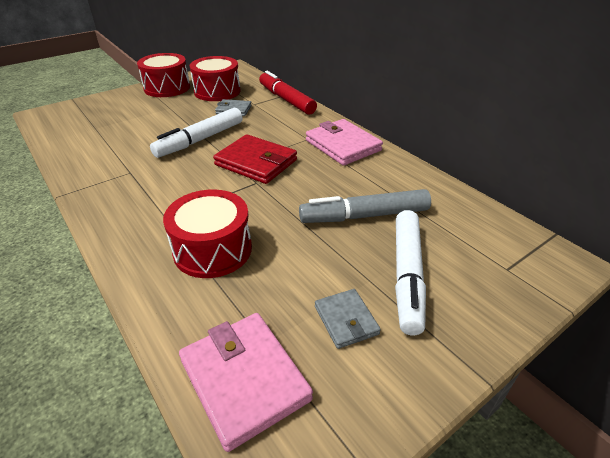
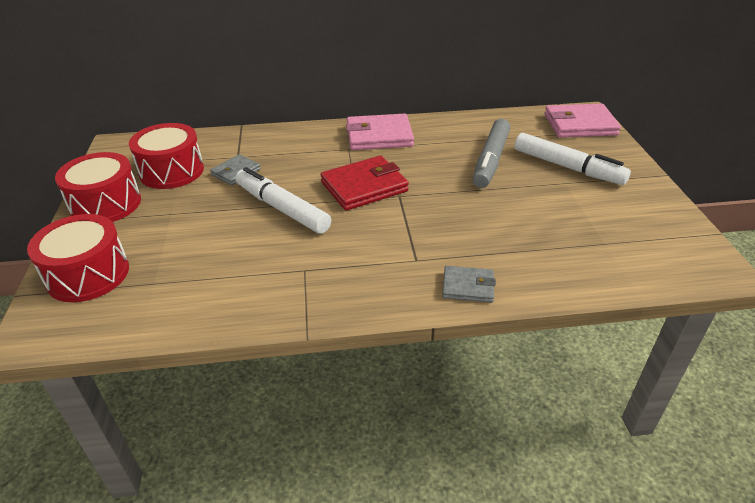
camera: 60 degrees left, 0 degrees up
white marker [150,108,243,158] -> white marker turned 150 degrees clockwise [235,167,331,234]
red drum [163,189,252,278] -> red drum moved to [27,214,129,302]
pink wallet [179,313,313,452] -> pink wallet moved to [544,104,621,138]
red marker [259,71,317,115] -> none
grey wallet [315,289,381,349] -> grey wallet moved to [442,266,496,303]

